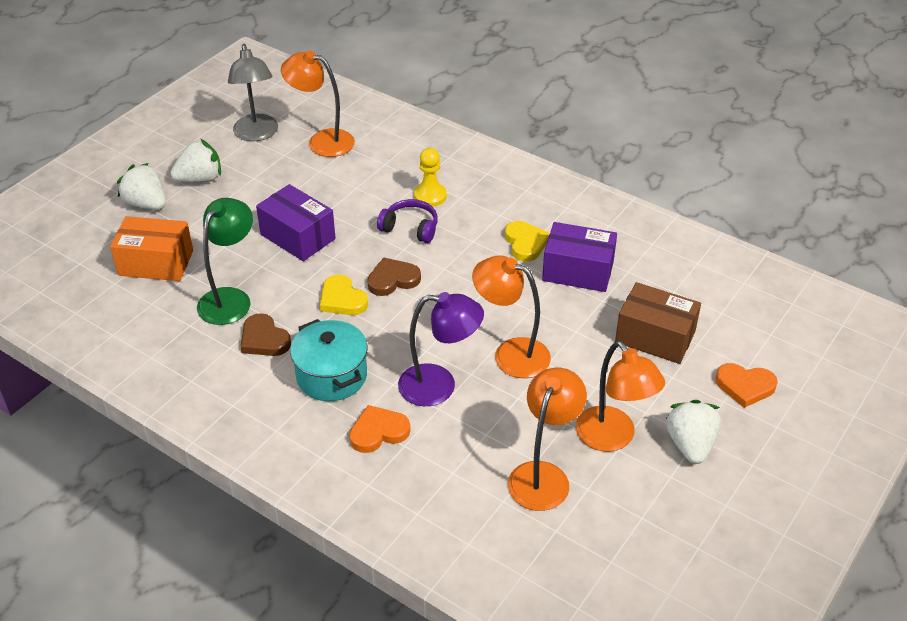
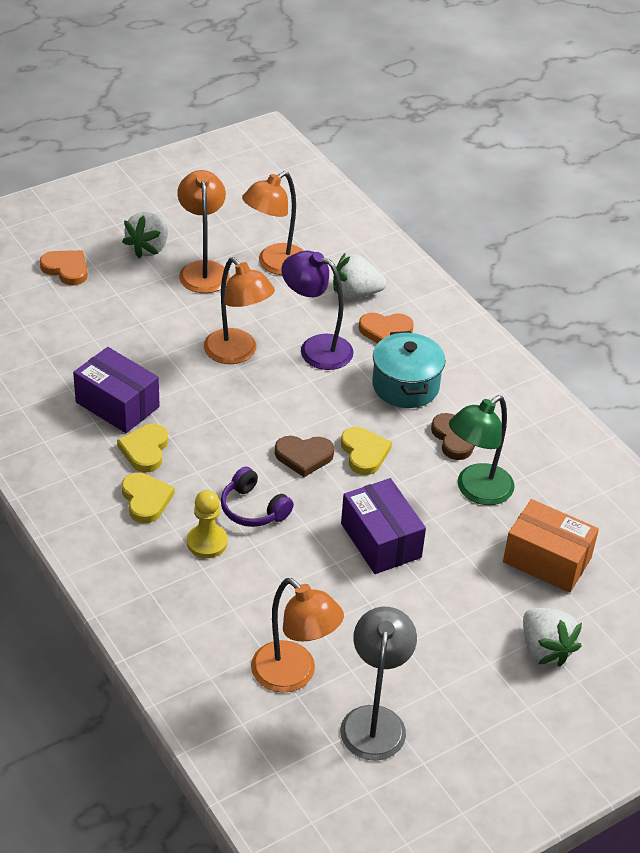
camera: 160 degrees left, 0 degrees up
white strawberry [171,139,221,183] -> white strawberry moved to [333,252,387,299]
brown box [615,282,701,364] -> none
none -> yellow heart [122,473,175,523]

